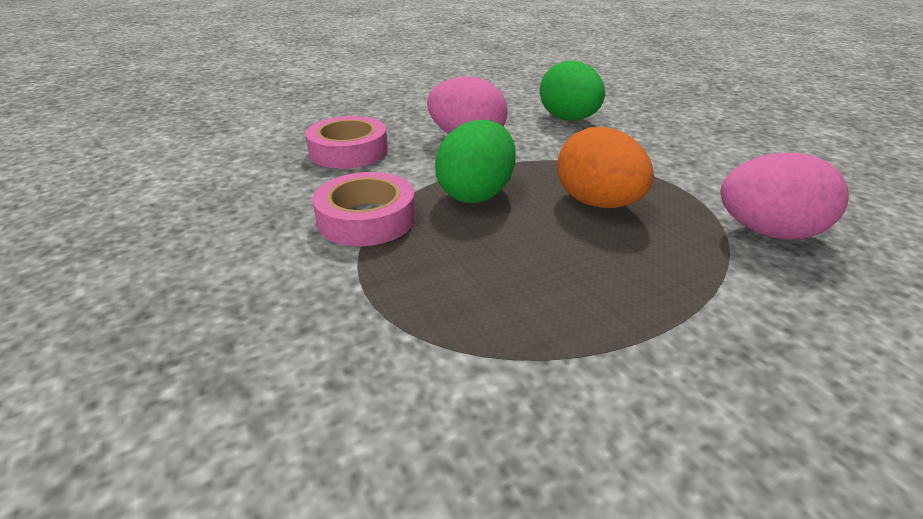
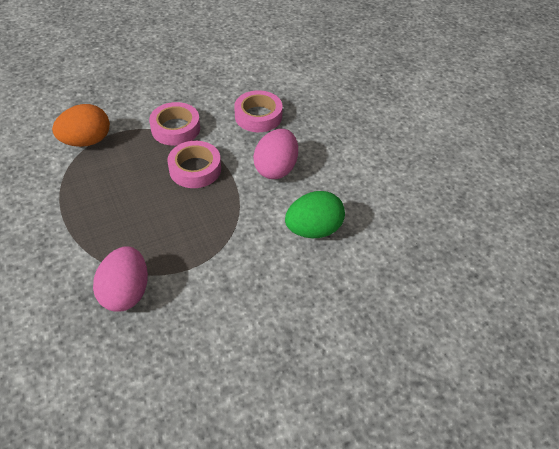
camera: 90 degrees right, 15 degrees up
green egg [435,120,516,203] -> pink tape [167,141,221,188]
orange egg [557,127,654,208] -> orange egg moved to [52,104,110,147]

